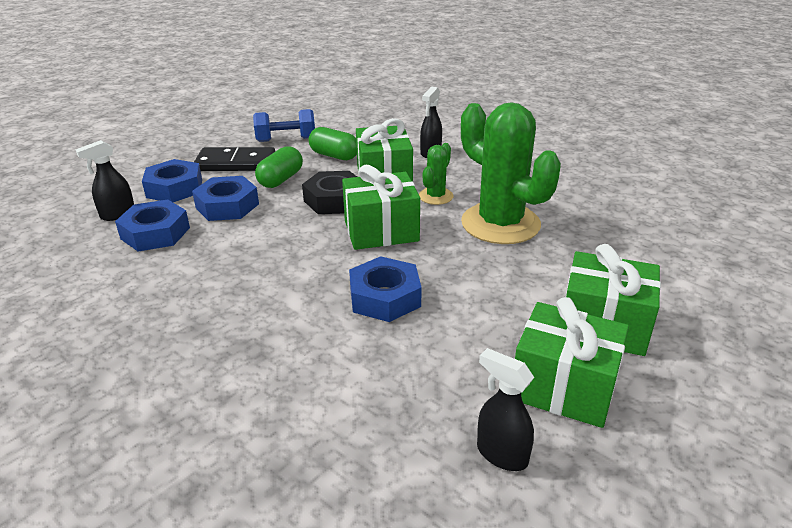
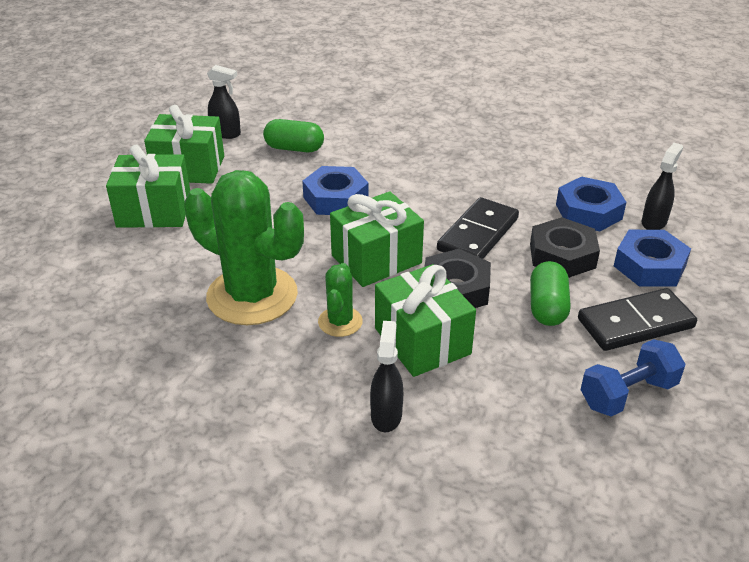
camera: 160 degrees right, 5 degrees up
blue nut [192,176,259,221] -> black nut [530,217,600,278]
green capsule [308,127,357,160] -> green capsule moved to [263,119,324,152]
none -> black domino [437,197,519,259]

